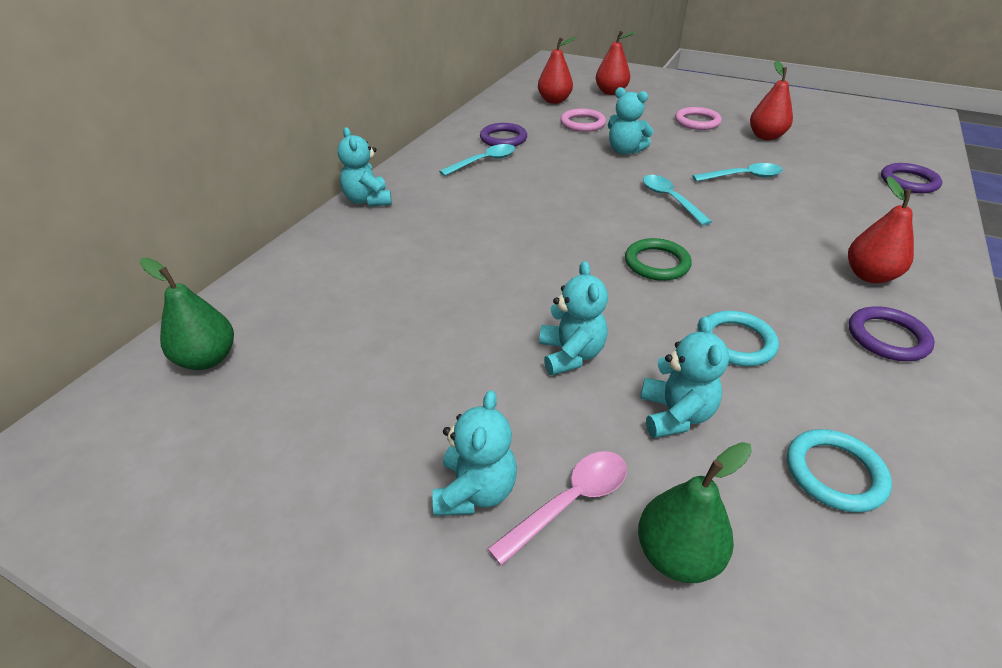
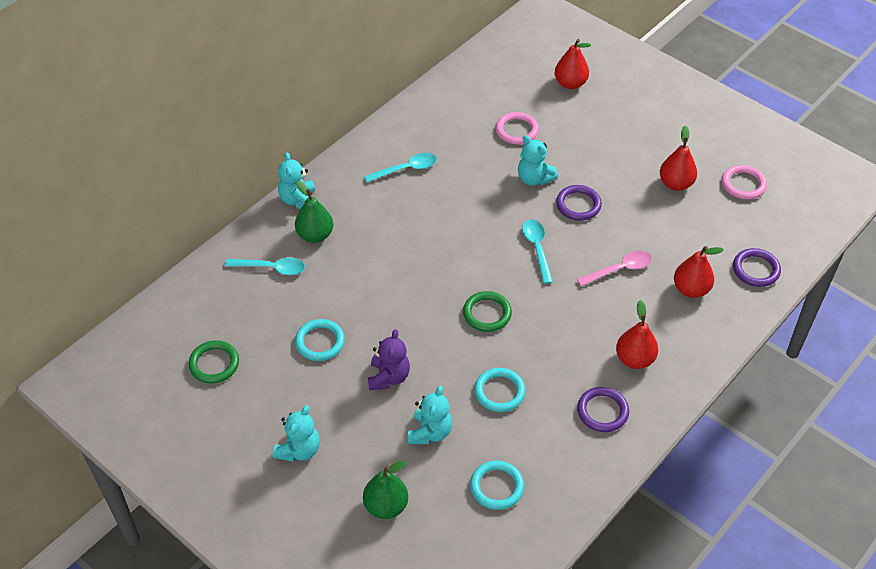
camera: 15 degrees right, 10 degrees up
green pear [140,258,234,370] -> green pear moved to [295,181,333,243]
purple ring [480,123,527,146] -> purple ring moved to [556,185,602,221]
pink spoon [487,451,627,566] -> pink spoon moved to [577,251,652,287]
red pear [538,37,577,104] -> red pear moved to [674,246,724,298]
turquoise teddy bear [539,261,608,376] -> purple teddy bear [368,329,410,390]
pink ring [675,107,722,130] -> pink ring moved to [722,165,767,200]
turquoise spoon [692,163,783,182] -> turquoise spoon moved to [225,257,305,275]
none -> green ring [188,340,239,384]
none -> turquoise ring [295,319,345,361]

